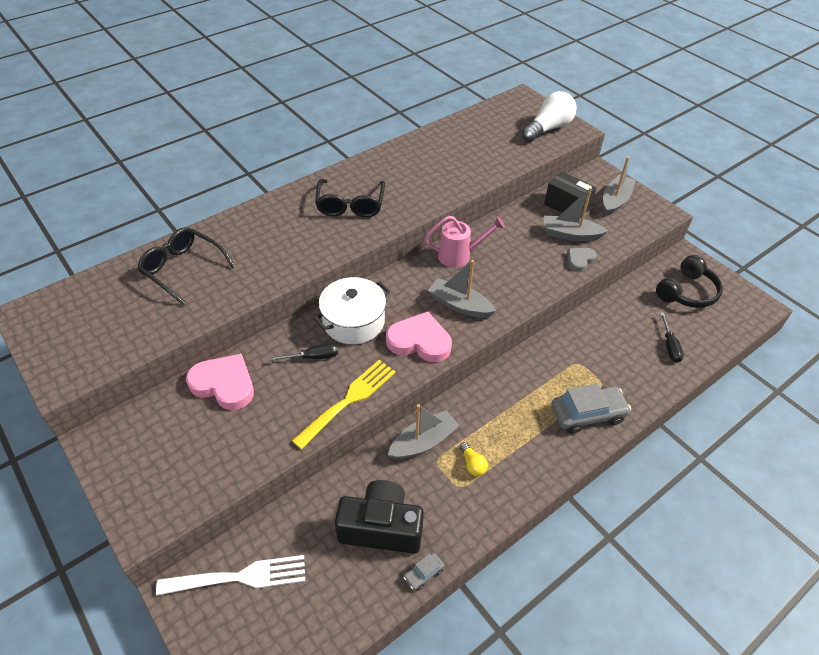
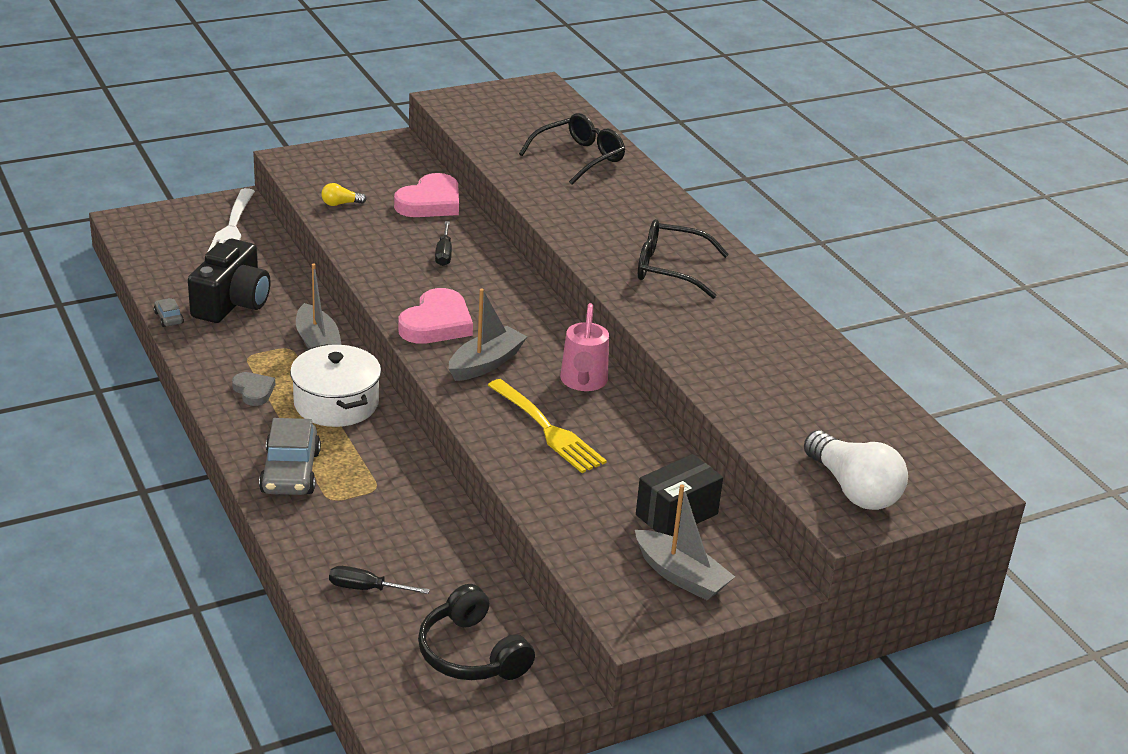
camera: 100 degrees right, 15 degrees down
yellow fork [292,360,396,450] -> yellow fork moved to [488,379,607,473]
white pot [313,277,391,344] -> white pot moved to [290,344,381,427]
yellow light bulb [460,442,488,476] -> yellow light bulb moved to [321,183,366,206]
grey boat [543,187,608,241] -> none
grey heart [567,248,597,272] -> grey heart moved to [232,372,275,406]

